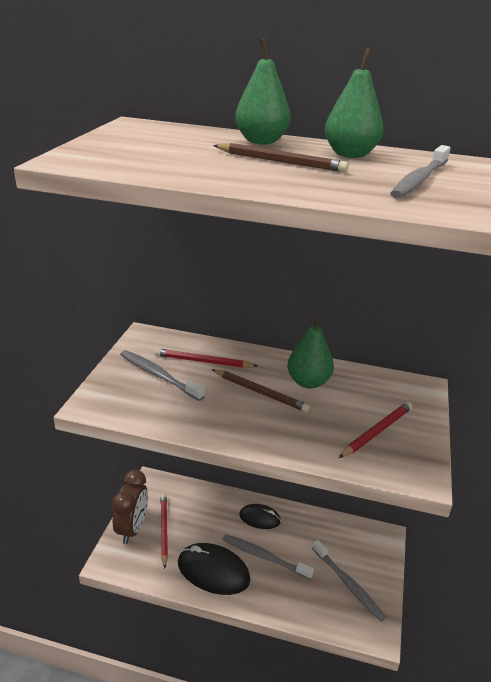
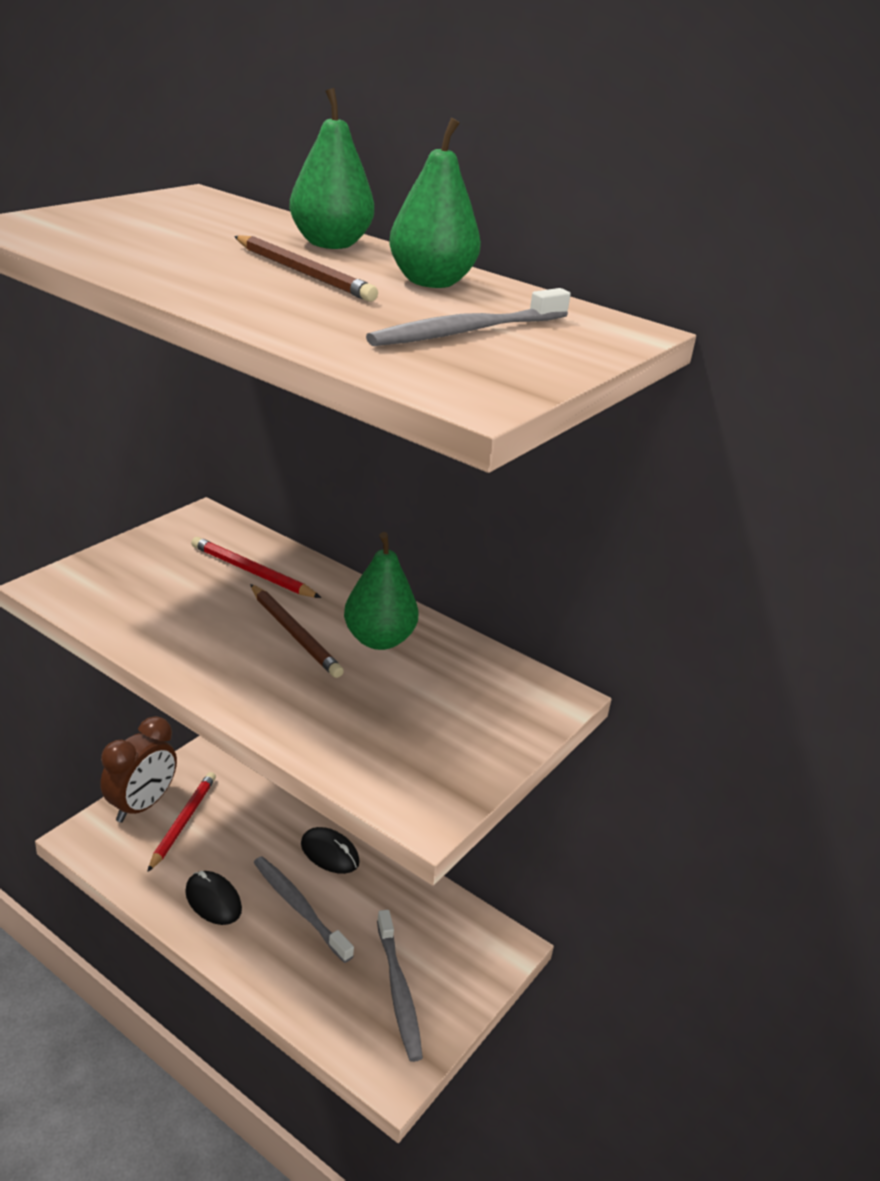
camera: 20 degrees right, 0 degrees up
grey toothbrush [120,350,205,401] -> none
black mouse [178,543,251,595] -> black mouse [185,871,242,925], size x0.60
red pencil [339,402,413,458] -> none

